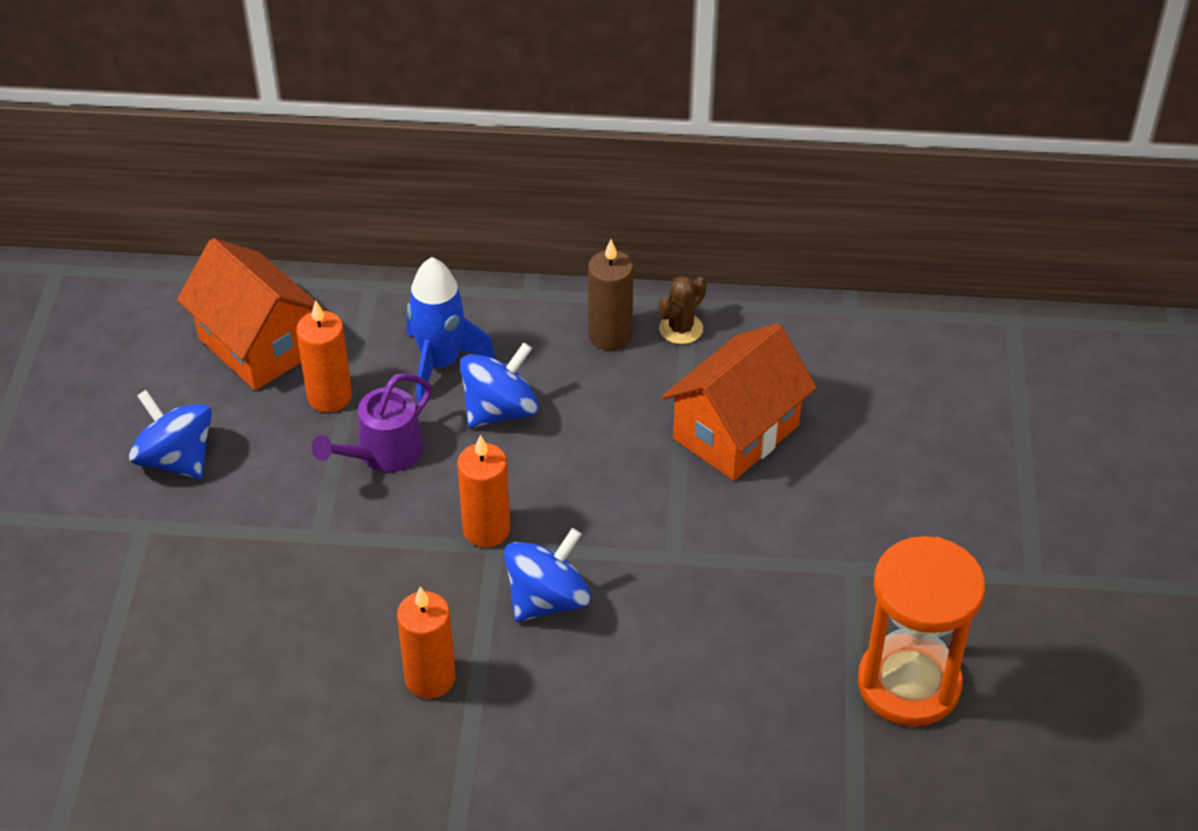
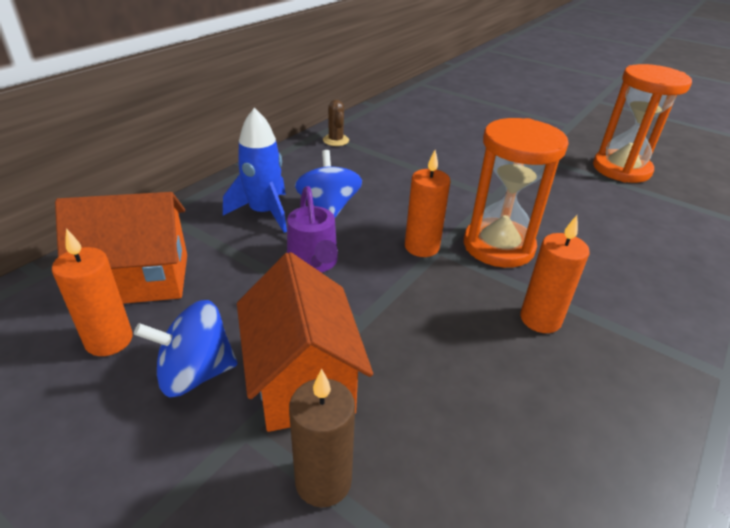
camera: 60 degrees left, 10 degrees down
orange candle [296,300,352,412] -> orange candle moved to [52,228,133,356]
blue spinning top [504,528,591,622] -> orange hourglass [464,118,569,268]
brown candle [588,239,634,351] -> brown candle moved to [289,369,355,507]
orange house [662,323,817,481] -> orange house moved to [237,252,373,432]

